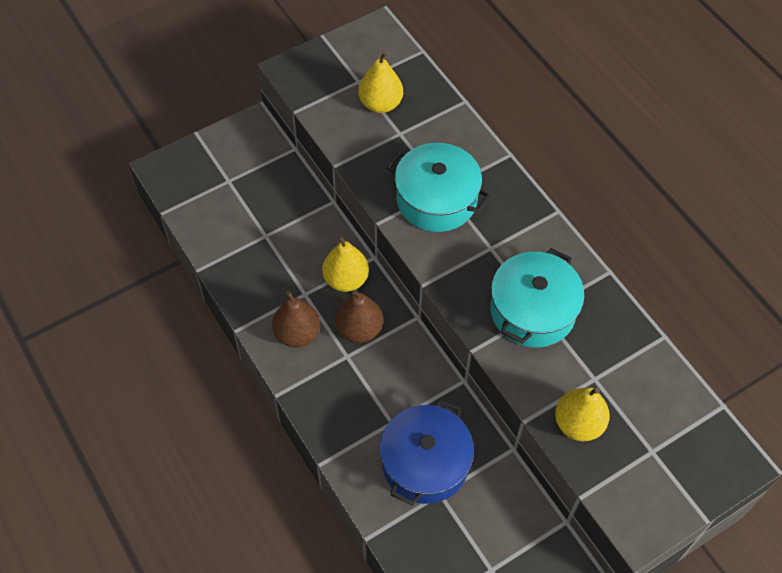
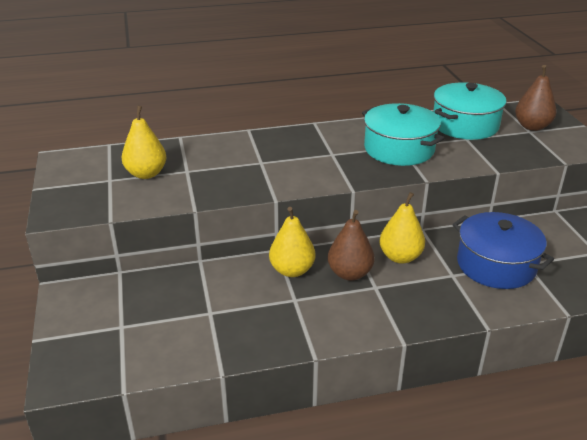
camera: 70 degrees left, 25 degrees down
brown pear [272,291,320,348] -> brown pear moved to [515,65,557,131]
turquoise pot [387,143,491,232] -> turquoise pot moved to [433,82,507,140]
yellow pear [555,387,610,441] -> yellow pear moved to [379,192,425,264]

